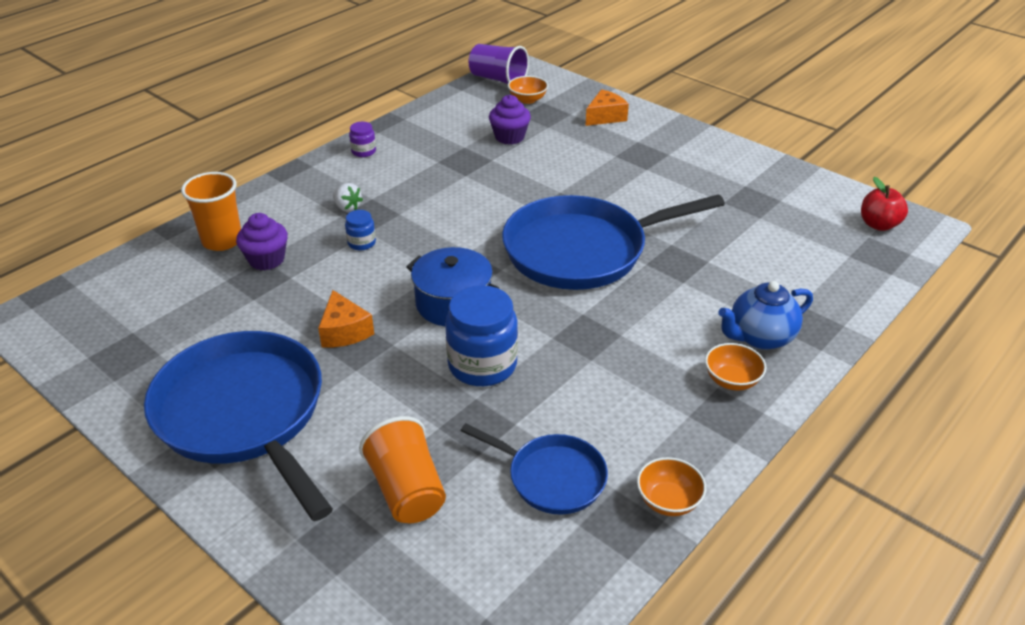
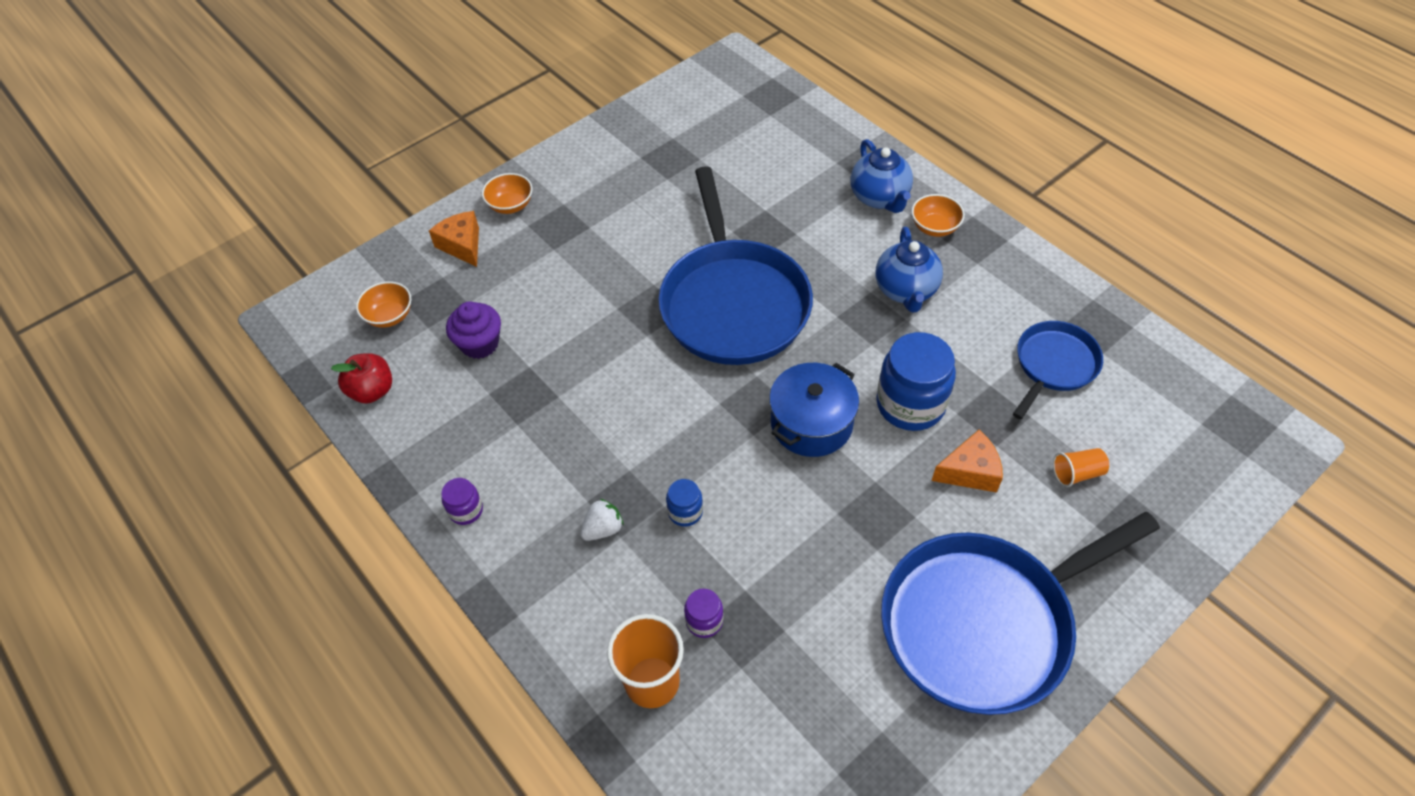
camera: 80 degrees left, 15 degrees up
purple cupcake [236,213,288,270] -> purple jar [684,589,723,638]
orange cheese [318,290,374,348] -> orange cheese moved to [932,430,1003,492]
orange cup [359,416,446,523] -> orange cup [1053,448,1109,487], size x0.55
purple cup [469,44,529,84] -> none
orange bowl [637,457,706,516] -> orange bowl moved to [482,173,533,214]
red apple [861,177,908,231] -> red apple moved to [331,353,392,404]
none -> blue teapot [876,227,943,312]

